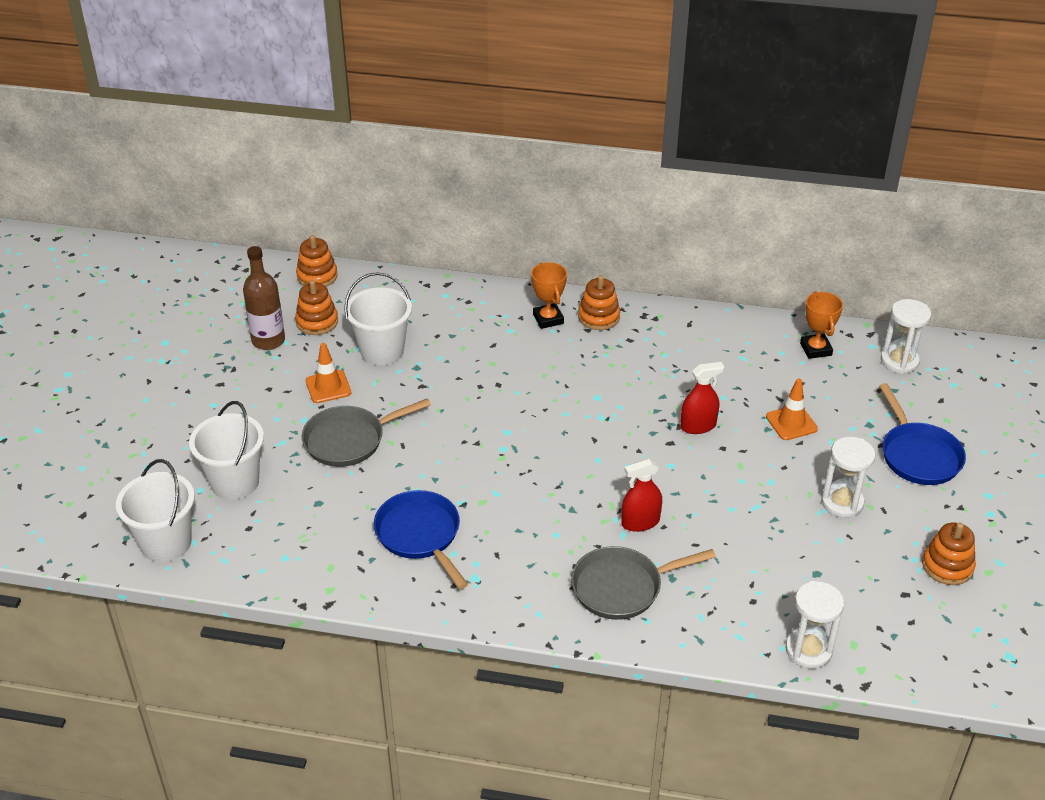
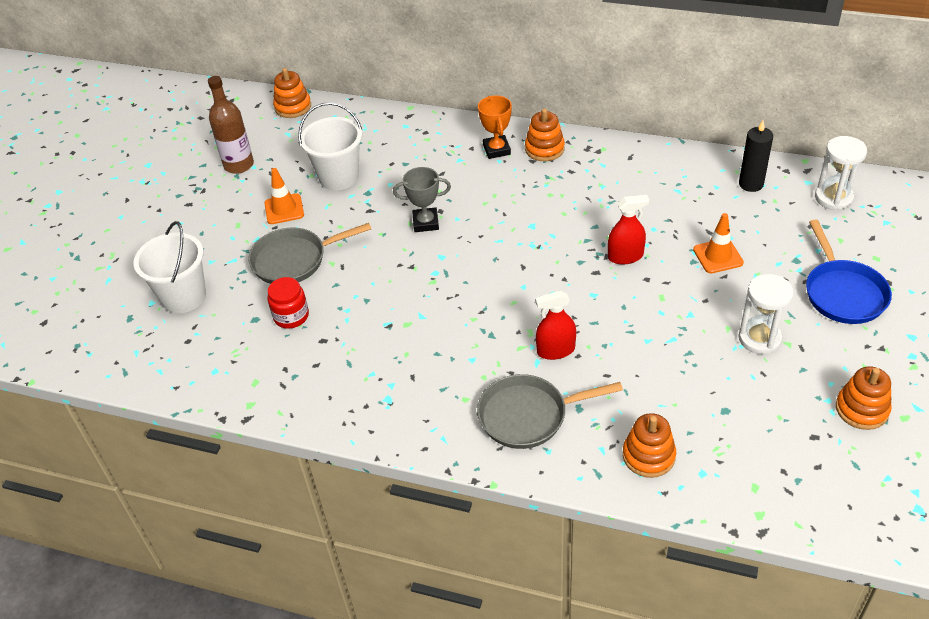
camera: 10 degrees right, 5 degrees up
white bucket [116,459,195,562] -> none
orange stacking toy [295,280,338,335] -> orange stacking toy moved to [623,413,676,478]
blue pan [374,490,468,589] -> none
white hourglass [785,581,844,669] -> none
orange trophy [800,291,843,359] -> black candle [739,121,773,192]
none -> red jar [268,277,309,329]
none -> grey trophy [393,167,451,232]

